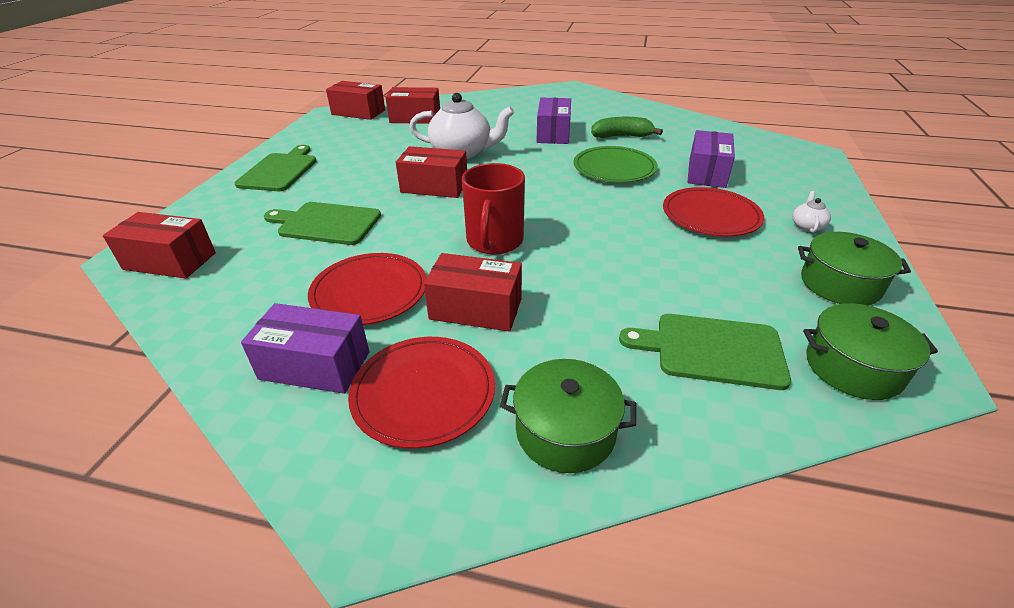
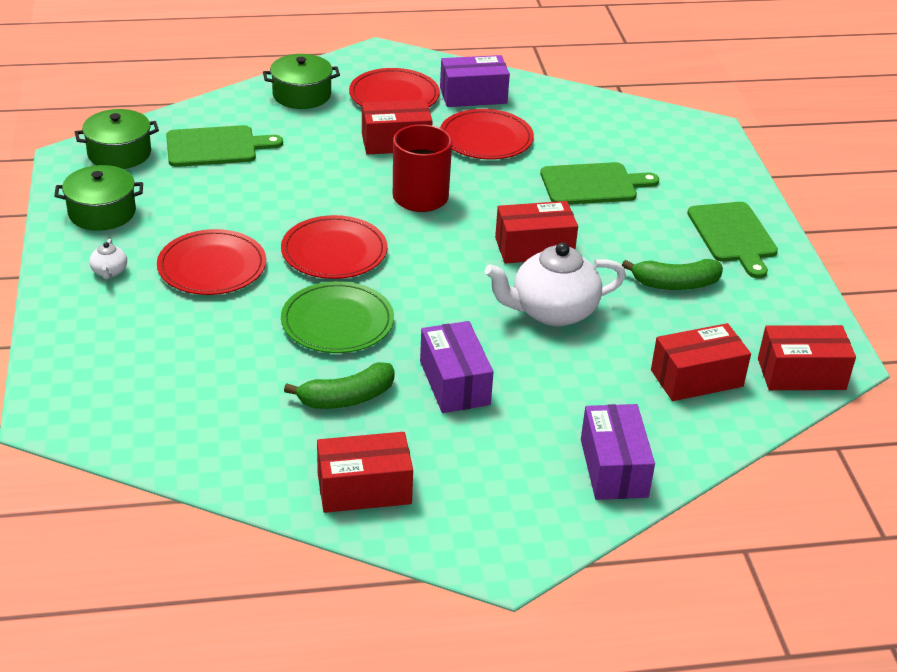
camera: 155 degrees right, 0 degrees up
red box [103,212,216,279] -> red box moved to [317,432,413,513]
purple box [687,130,735,188] -> purple box moved to [581,404,655,500]
none -> red plate [281,215,388,279]
none -> green banana [622,259,723,290]

